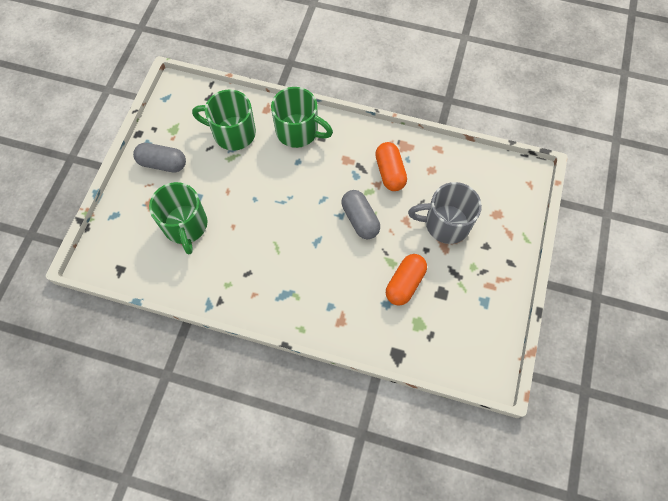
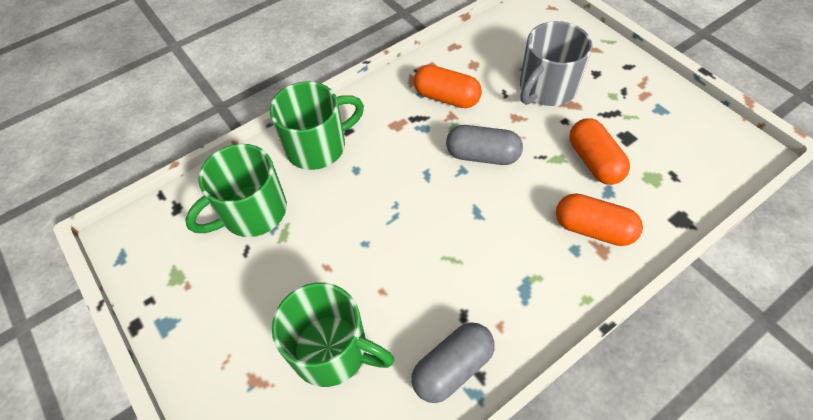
camera: 50 degrees left, 10 degrees down
grey capsule [133,143,186,172] -> grey capsule moved to [411,323,494,403]
none -> orange capsule [556,193,643,246]

